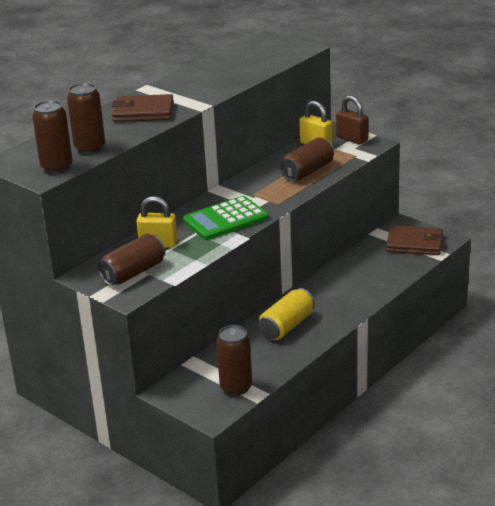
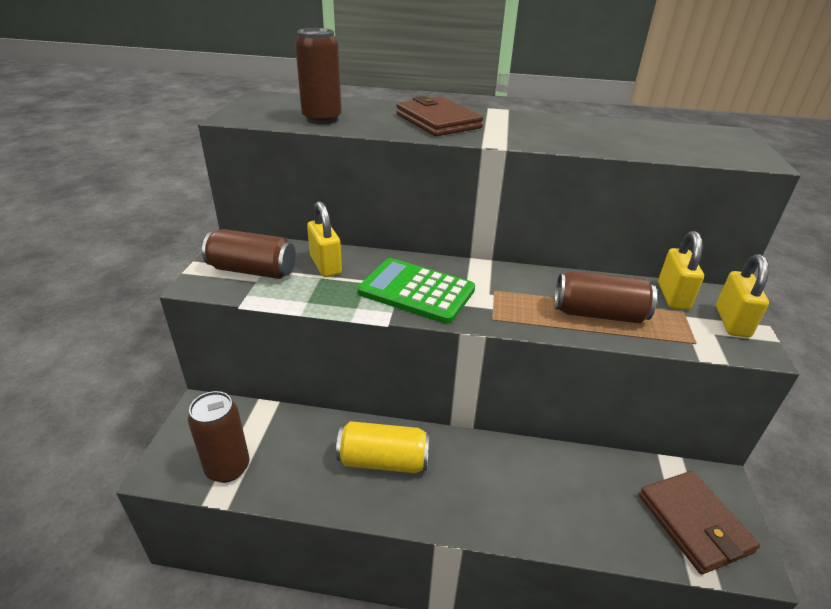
camera: 55 degrees right, 5 degrees up
brown can [32,100,73,173] -> none
brown padlock [336,95,368,144] -> yellow padlock [716,254,769,338]

